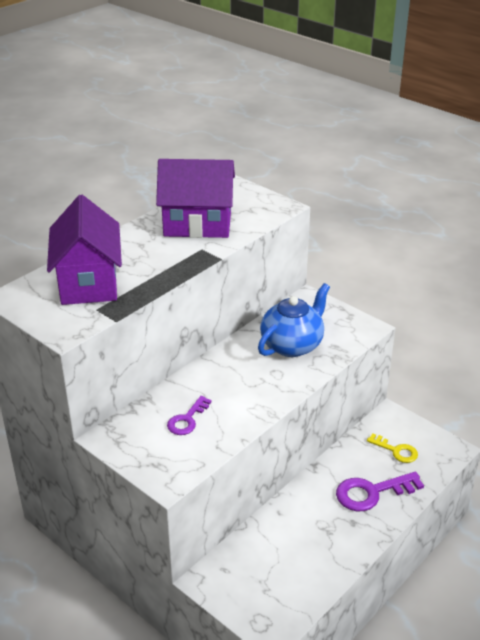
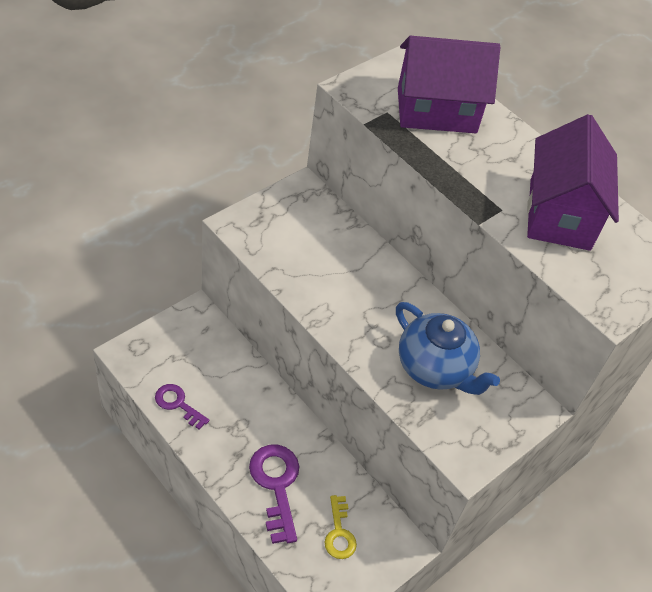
camera: 90 degrees right, 15 degrees up
purple key [167,396,212,435] -> purple key moved to [155,384,209,430]
yellow key [367,433,418,463] -> yellow key turned 45 degrees counterclockwise [325,495,357,559]

